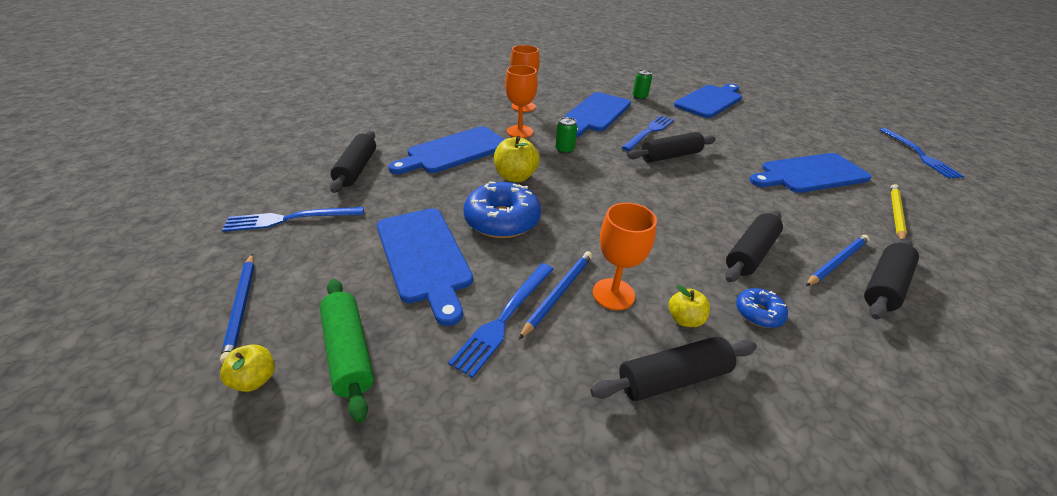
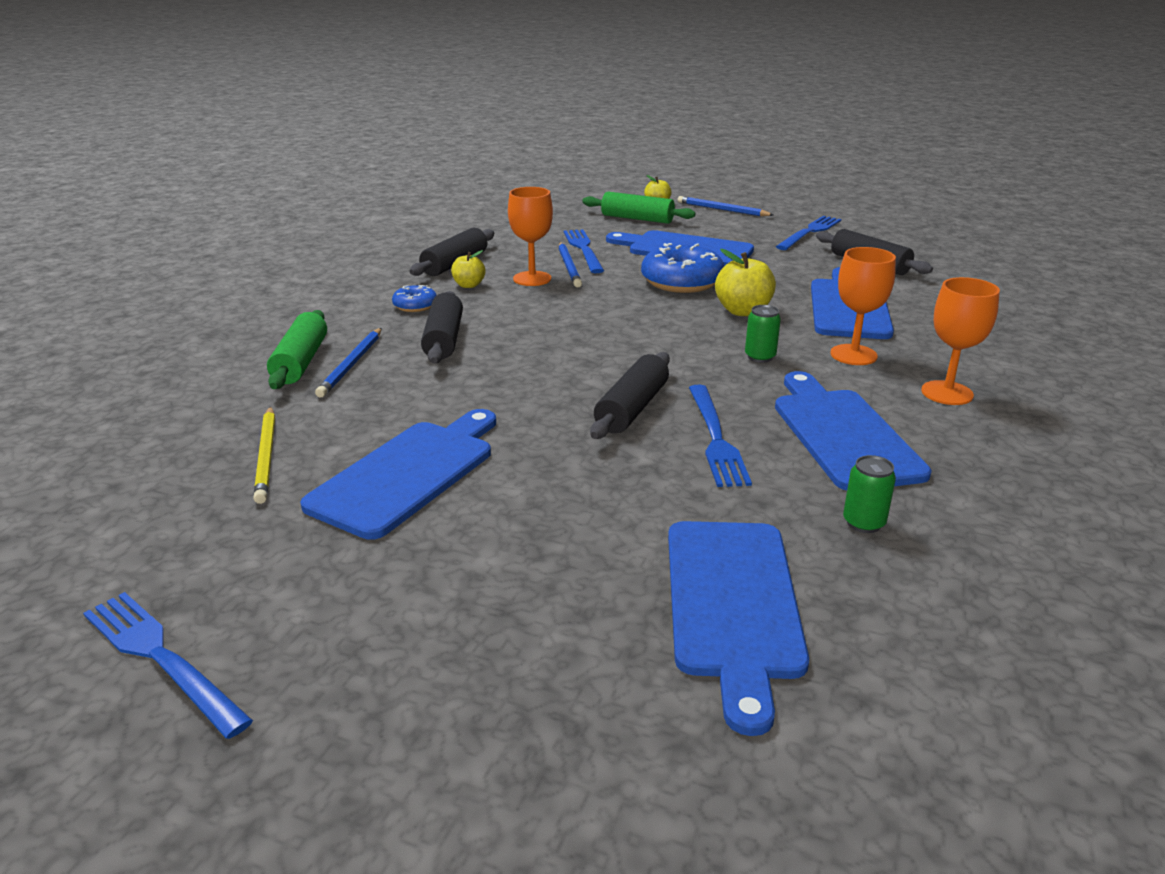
camera: 140 degrees right, 10 degrees down
black rolling pin [864,239,919,320] -> green rolling pin [267,310,327,389]

